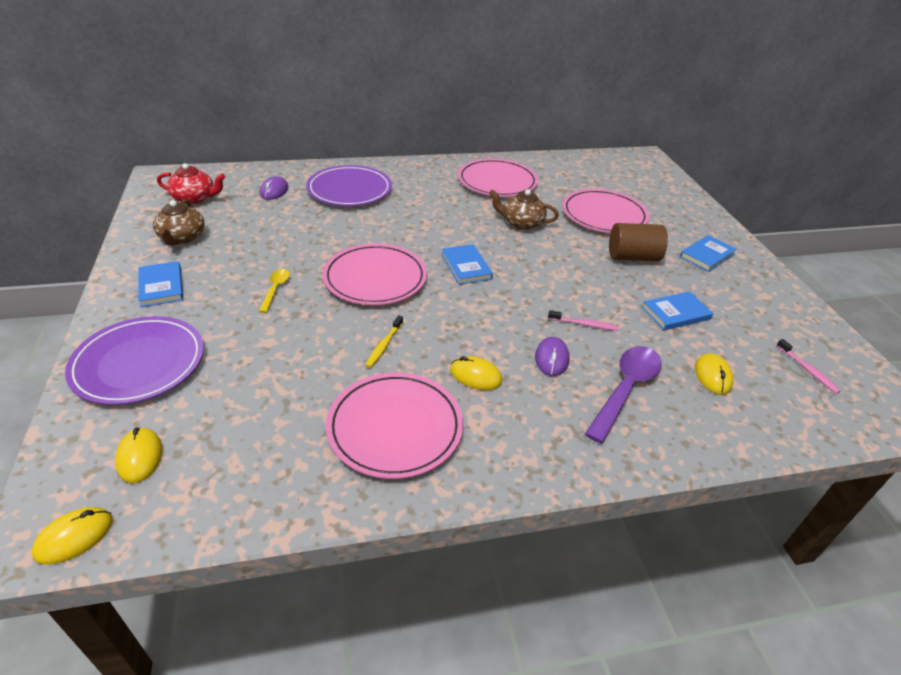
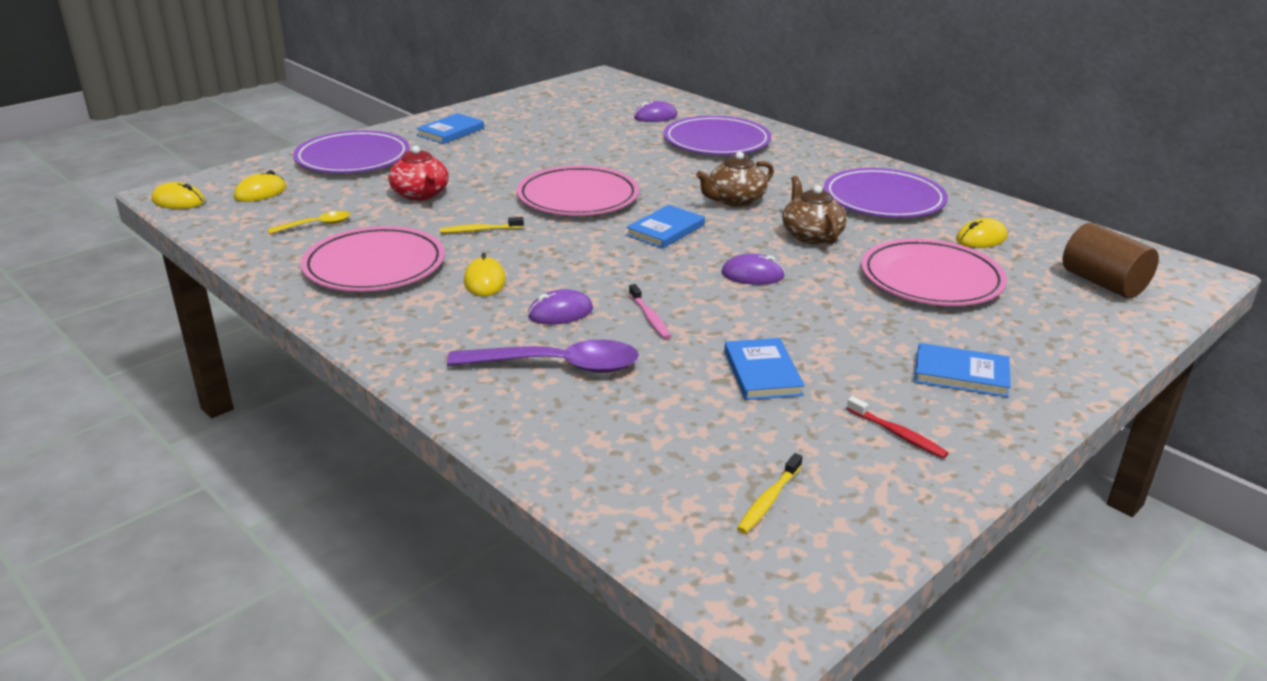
camera: 60 degrees right, 10 degrees down
brown teapot [153,199,205,246] -> brown teapot moved to [696,152,774,207]
red teapot [157,163,226,204] -> red teapot moved to [388,146,449,201]
yellow spoon [258,269,290,313] -> yellow spoon moved to [268,211,350,234]
pink plate [458,159,538,197] -> purple plate [824,168,948,218]
brown cylinder [609,223,668,261] -> brown cylinder moved to [1062,223,1159,298]
blue book [642,291,713,330] -> blue book turned 45 degrees clockwise [724,338,805,400]
yellow mouse [695,353,733,395] -> yellow mouse moved to [956,218,1007,248]
pink toothbrush [776,339,841,394] -> yellow toothbrush [737,453,803,534]
none -> purple mouse [721,254,785,285]
none -> red toothbrush [846,396,949,459]

